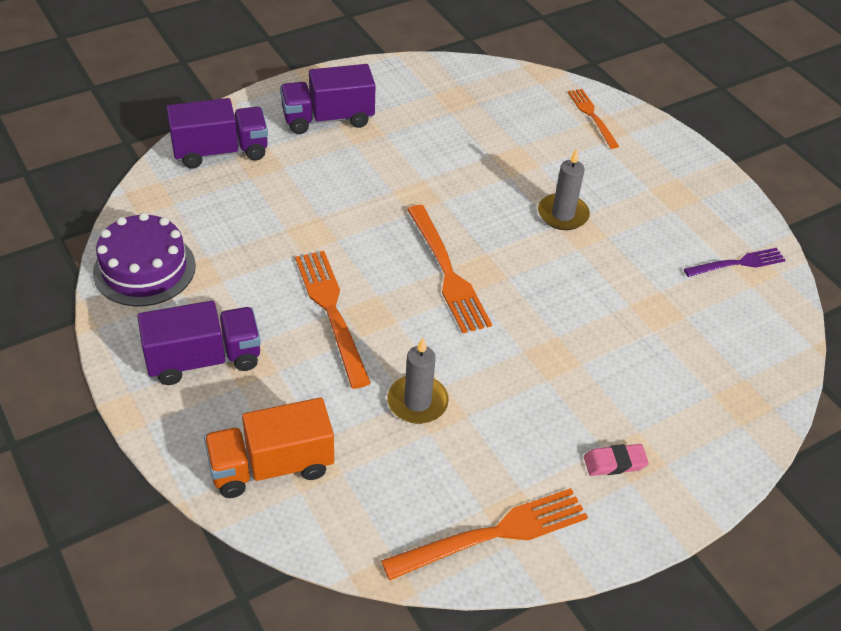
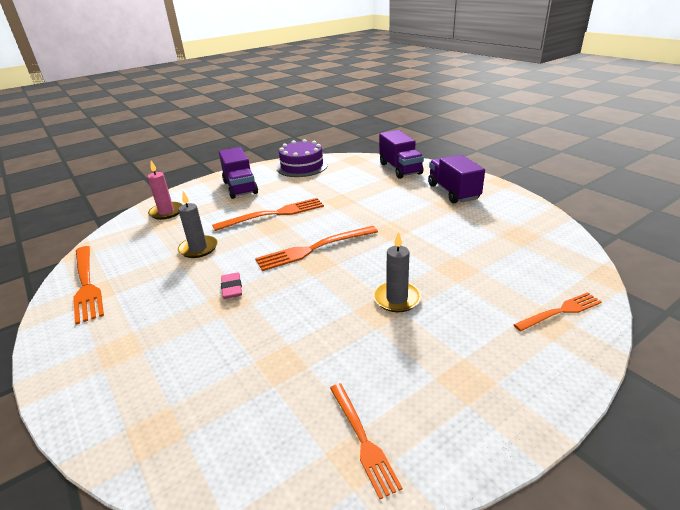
camera: 90 degrees right, 15 degrees down
orange truck [204,398,334,498] -> pink candle [148,161,182,220]
pink eraser [584,444,649,476] -> pink eraser moved to [221,272,242,299]
purple fork [684,248,786,277] -> orange fork [330,383,403,499]

